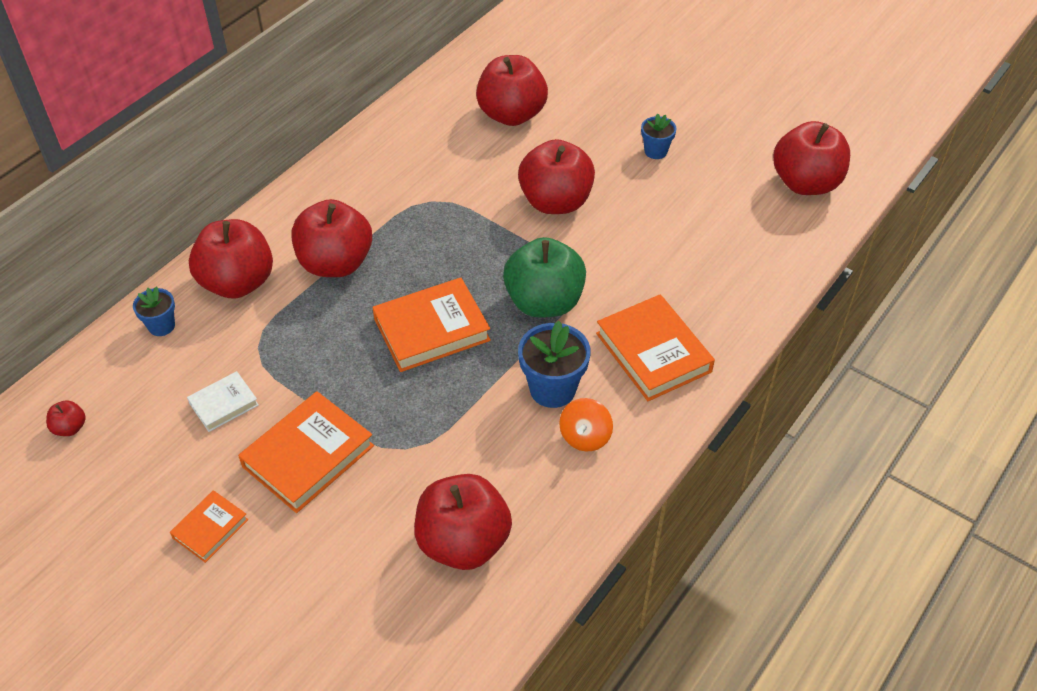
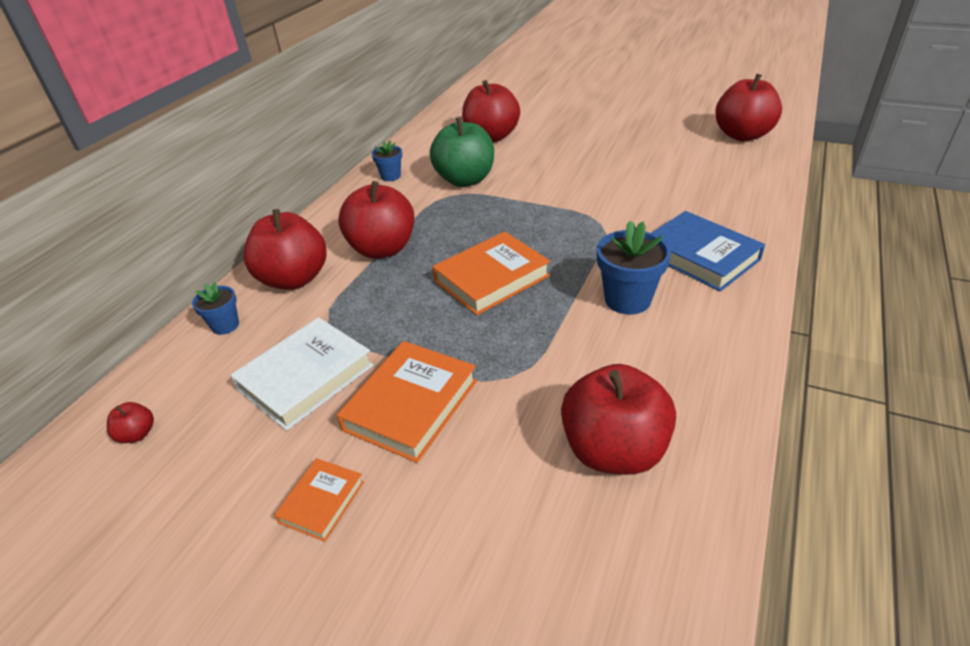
camera: 10 degrees left, 10 degrees down
white book [187,371,259,432] -> white book [230,317,374,431], size x1.82
green apple [503,237,586,318] -> green apple moved to [430,117,494,187]
red apple [518,139,595,214] -> none
orange spinning top [559,398,613,451] -> none
orange book [596,294,715,401] -> blue book [652,211,765,291]
blue flower pot [641,113,677,159] -> blue flower pot moved to [372,140,402,181]

